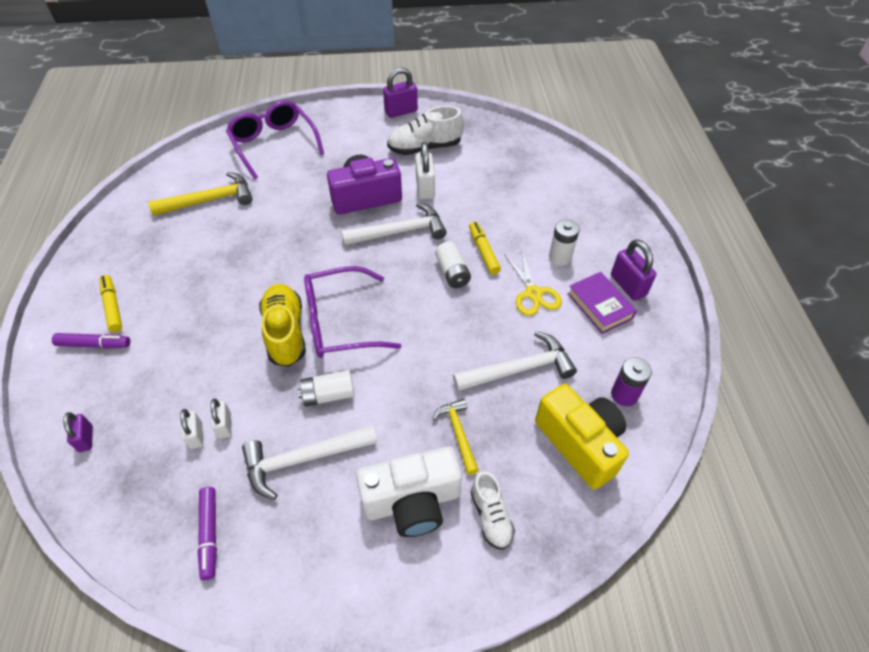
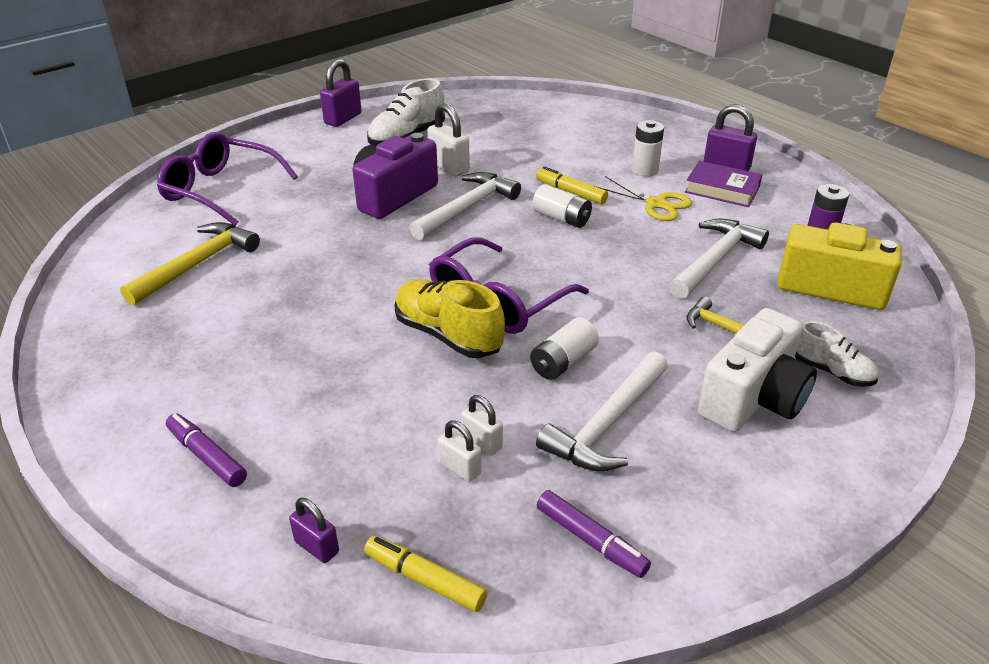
camera: 35 degrees left, 15 degrees down
purple marker [52,333,130,349] -> purple marker turned 105 degrees counterclockwise [166,414,247,487]
yellow marker [100,275,122,332] -> yellow marker moved to [364,536,487,612]

